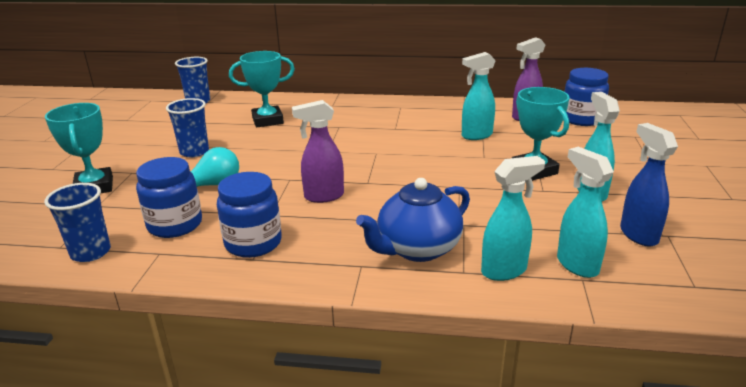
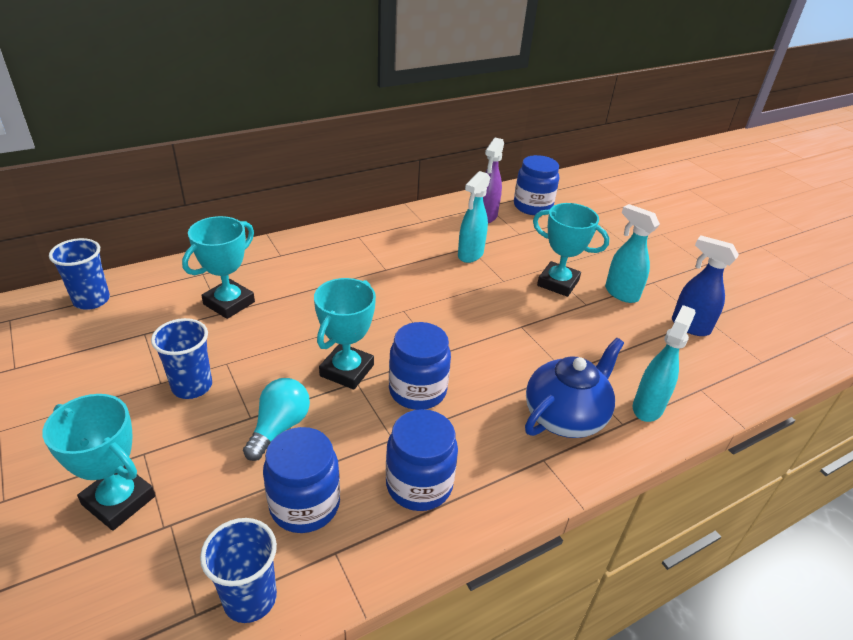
camera: 40 degrees left, 10 degrees up
purple spray bottle [292,100,344,203] -> blue jar [389,322,451,410]
blue teapot [356,178,470,262] -> blue teapot turned 150 degrees counterclockwise [525,338,624,438]
turquoise spray bottle [557,147,614,278] -> none
none -> turquoise trophy [314,278,376,390]

